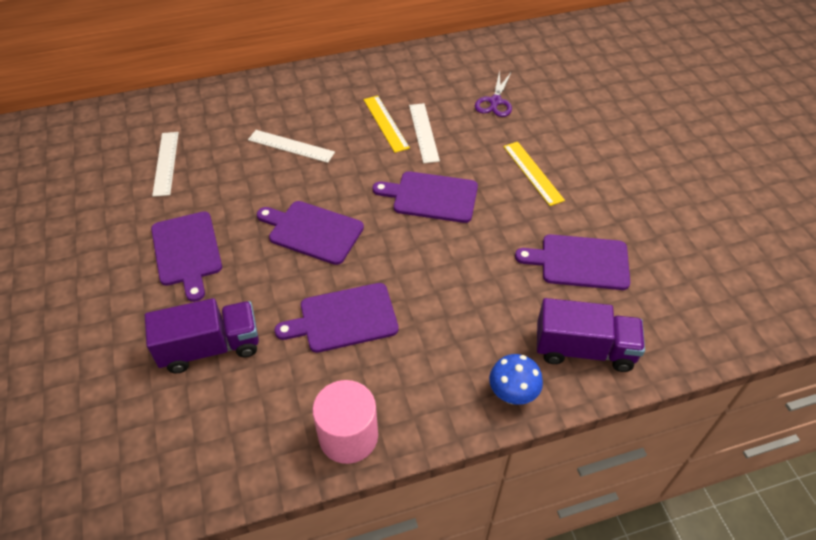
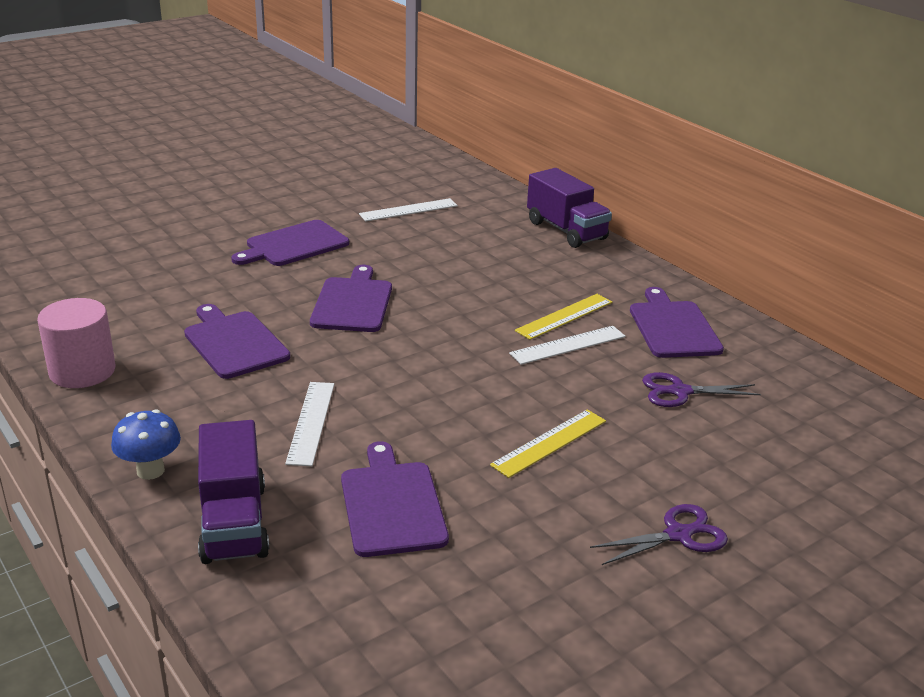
camera: 70 degrees right, 20 degrees down
purple truck [145,298,259,374] -> purple truck moved to [527,168,612,248]
white ruler [248,130,335,163] -> white ruler moved to [285,382,334,466]
purple cutting board [373,171,478,223] -> purple cutting board moved to [630,287,724,358]
none -> purple scissors [590,504,728,565]

